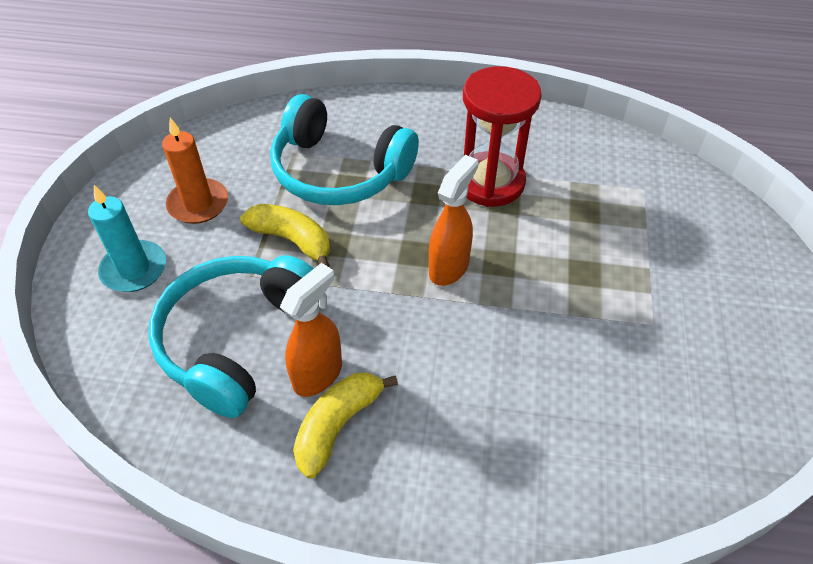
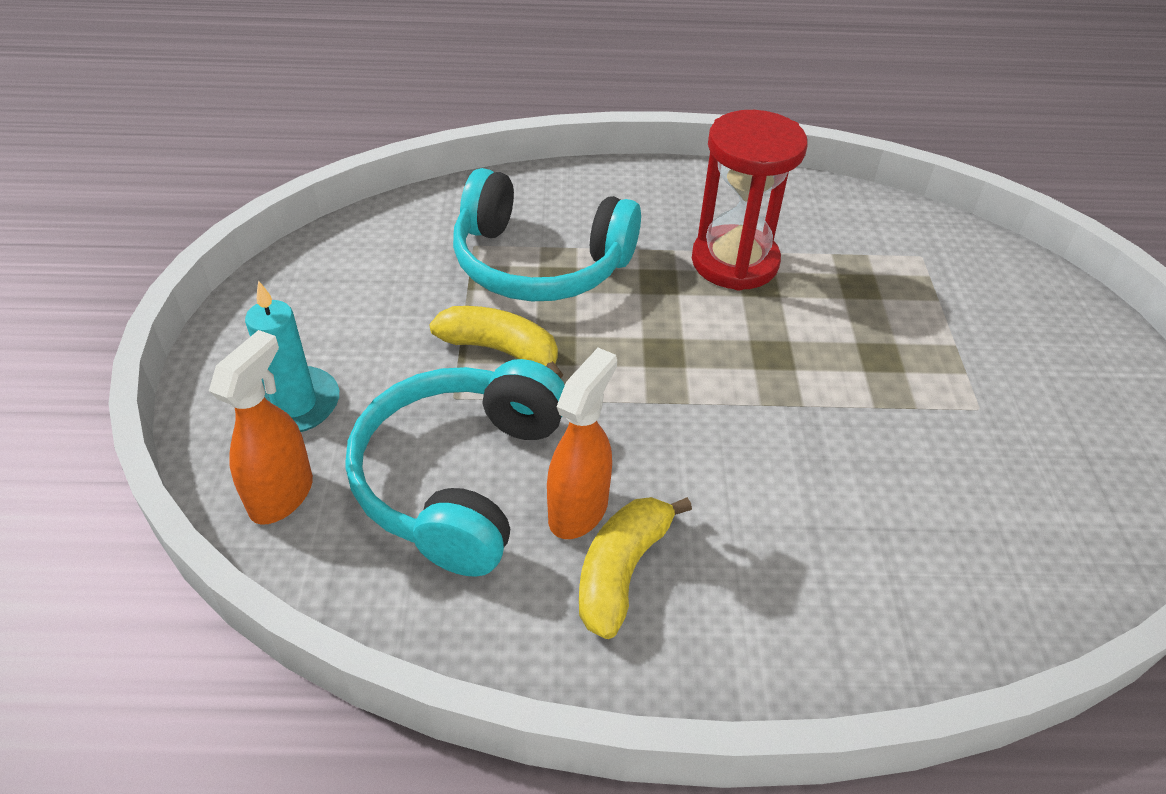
camera: 10 degrees left, 5 degrees down
orange candle [162,118,228,224] -> none
orange spray bottle [429,155,478,286] -> orange spray bottle moved to [209,330,313,525]

